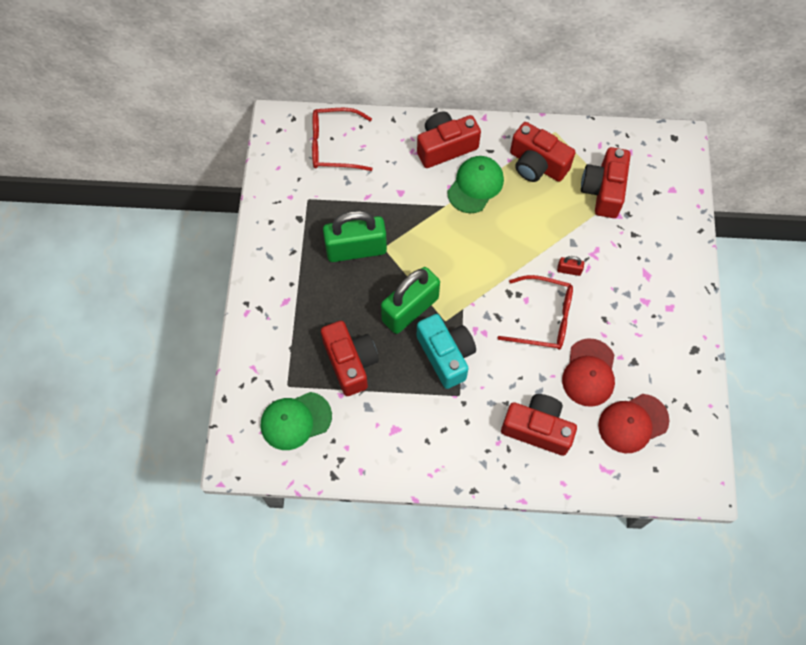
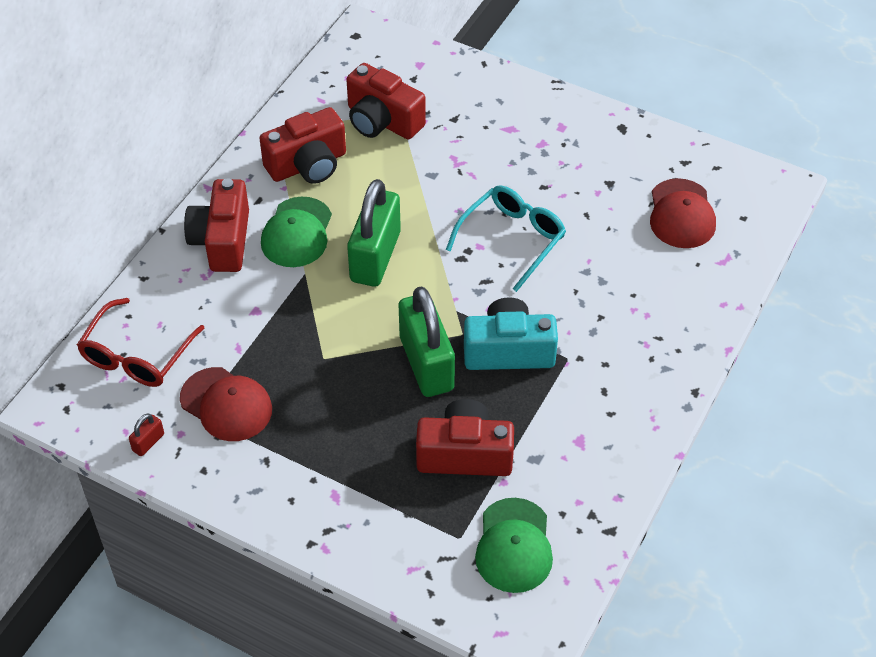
camera: 65 degrees left, 15 degrees down
green padlock [323,211,387,262] -> green padlock moved to [347,179,401,287]
green cap [447,156,504,213] -> green cap turned 135 degrees counterclockwise [261,197,332,267]
red glasses [498,275,573,350] -> turquoise glasses [446,185,566,292]
red camera [501,394,577,456] -> none
red padlock [557,256,584,276] -> red padlock moved to [129,414,164,456]
red cap [562,338,615,407] -> red cap moved to [180,367,272,441]

